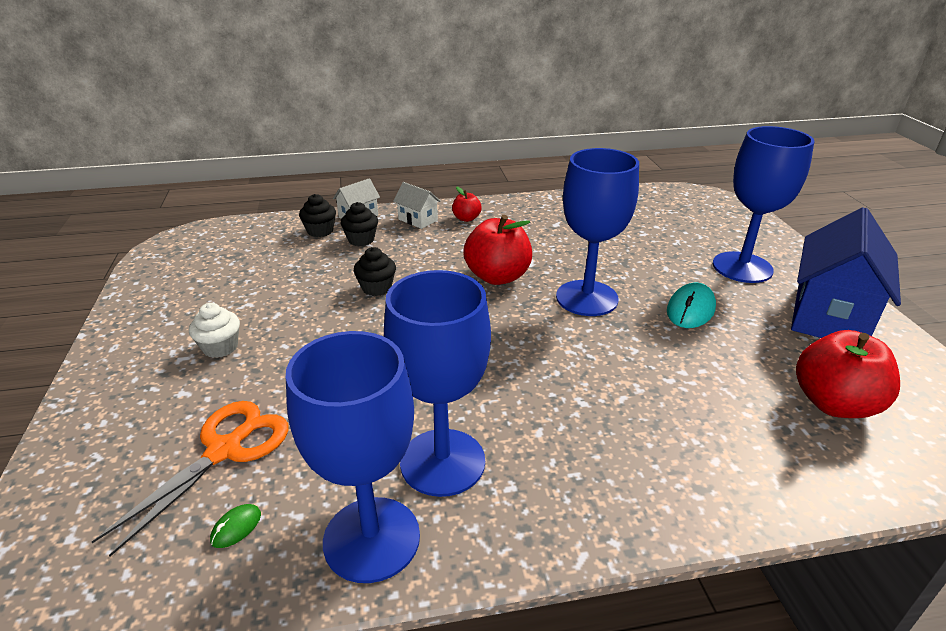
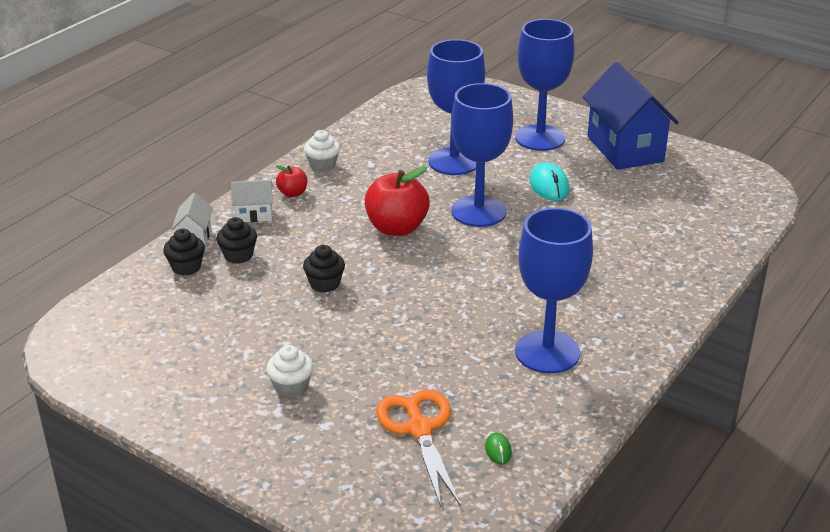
camera: 45 degrees left, 0 degrees up
blue goblet [286,331,420,583] -> blue goblet moved to [427,39,485,175]
red apple [796,330,900,418] -> none
none -> white cupcake [304,130,340,172]

